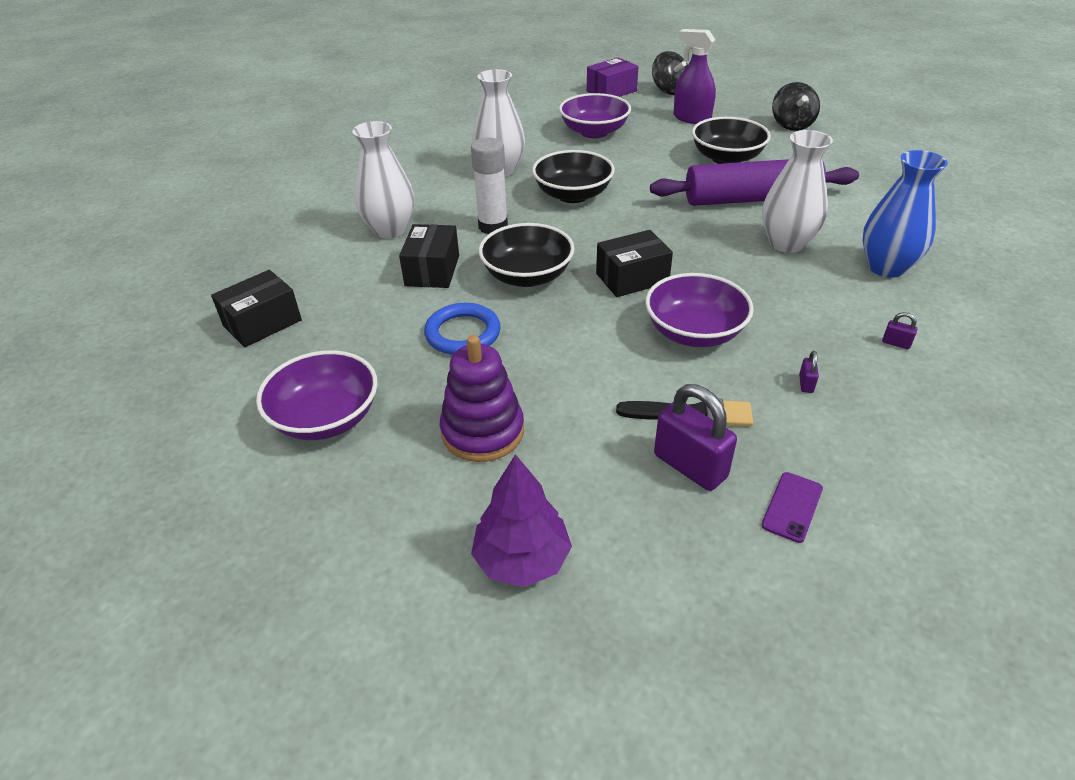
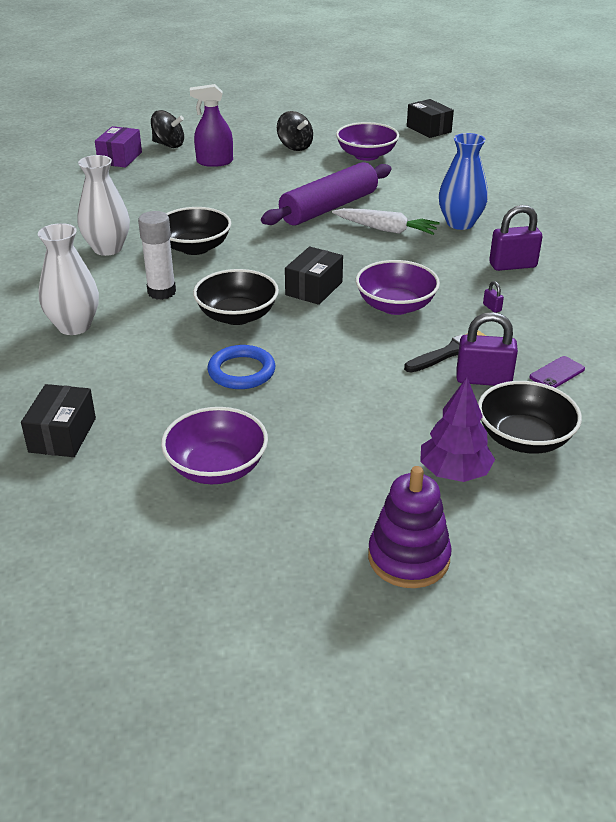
camera: 40 degrees left, 5 degrees down
black box [399,224,459,288] -> black box moved to [407,99,454,138]
purple stacking toy [440,335,524,462] -> purple stacking toy moved to [368,466,452,588]
purple bowl [559,93,631,138] -> purple bowl moved to [336,122,399,161]
black bowl [692,117,771,164] -> black bowl moved to [478,381,582,454]
purple phone [761,472,823,543] -> purple phone turned 60 degrees clockwise [529,356,585,388]
white vase [762,130,833,253] -> white carrot [332,208,440,235]
purple padlock [882,312,917,349] -> purple padlock [489,205,543,271], size x2.36

